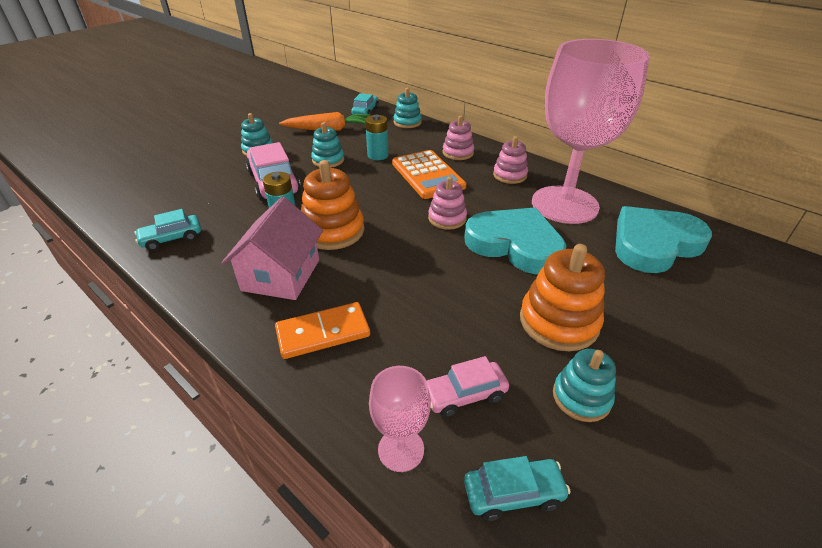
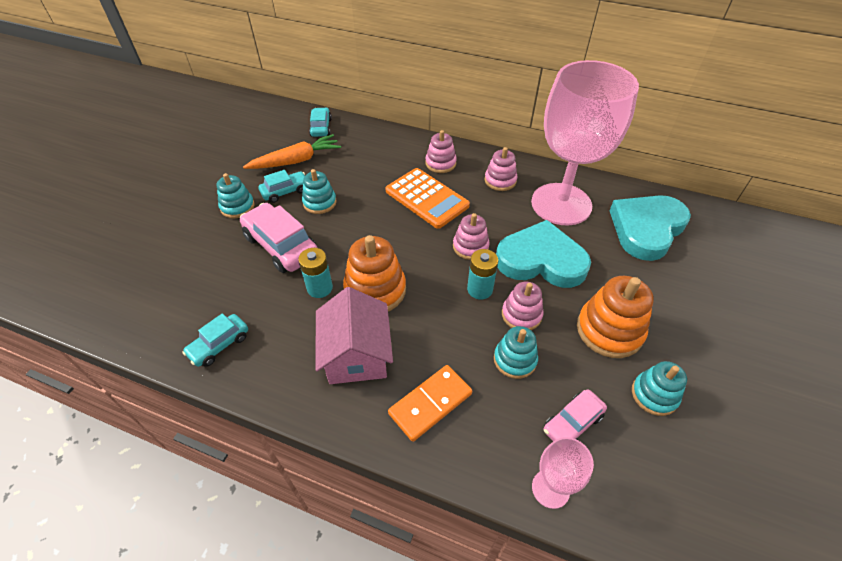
camera: 20 degrees left, 10 degrees up
turquoise battery [365,115,389,160] -> turquoise battery moved to [467,249,498,299]
turquoise stacking toy [394,88,422,128] -> turquoise stacking toy moved to [494,326,538,379]
turquoise car [464,456,571,521] -> turquoise car moved to [258,170,305,203]
none -> pink stacking toy [502,282,544,330]

